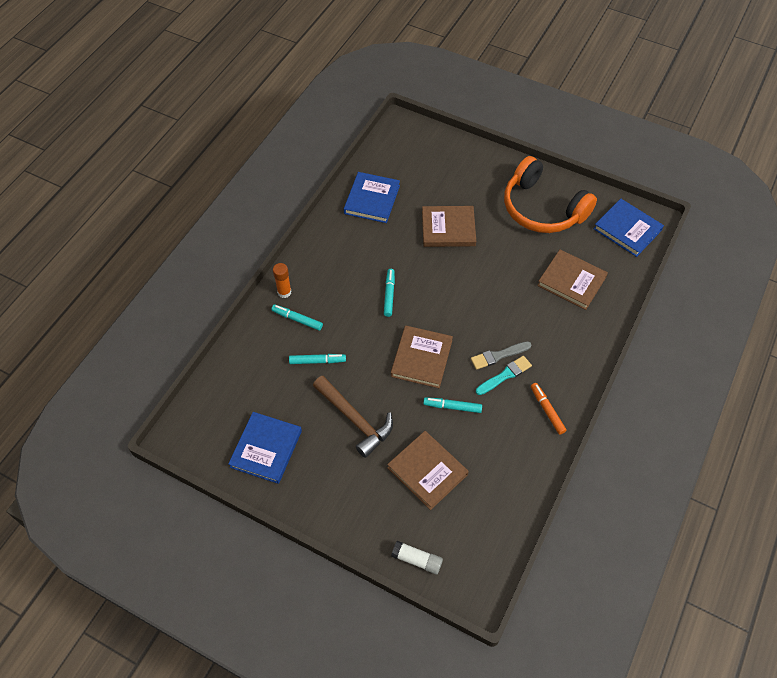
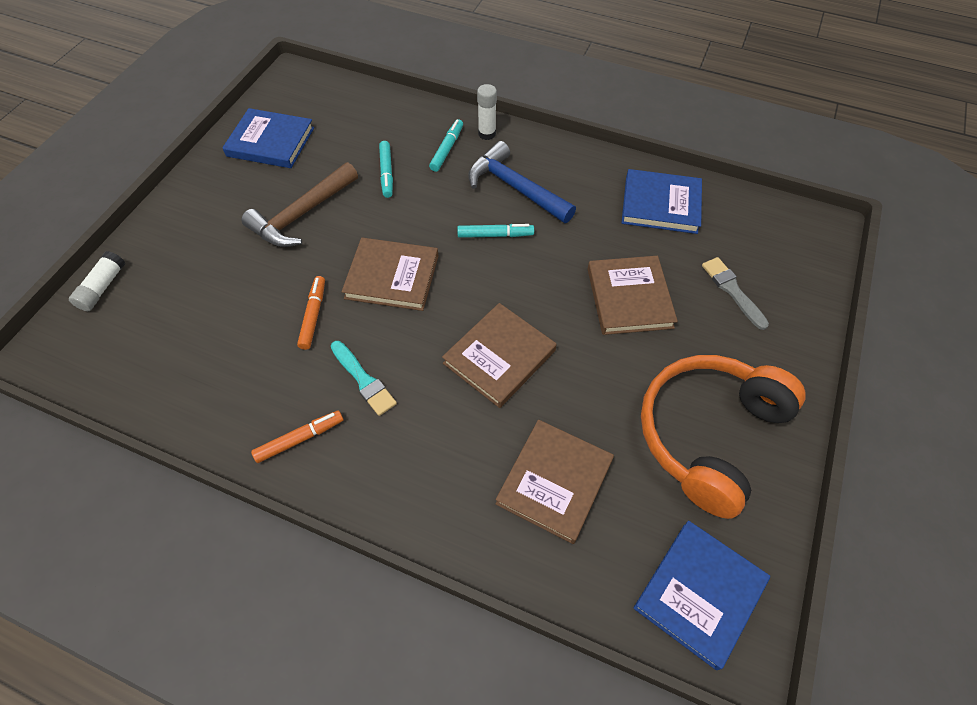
camera: 85 degrees right, 0 degrees up
orange glue stick [273,263,292,298] -> white glue stick [477,84,497,140]
brown book [387,431,469,510] -> brown book moved to [442,303,556,408]
turquoise marker [423,397,482,413] -> orange marker [297,276,325,350]
grey brush [471,341,532,370] -> grey brush moved to [702,257,769,330]
none -> blue hammer [468,141,576,223]

